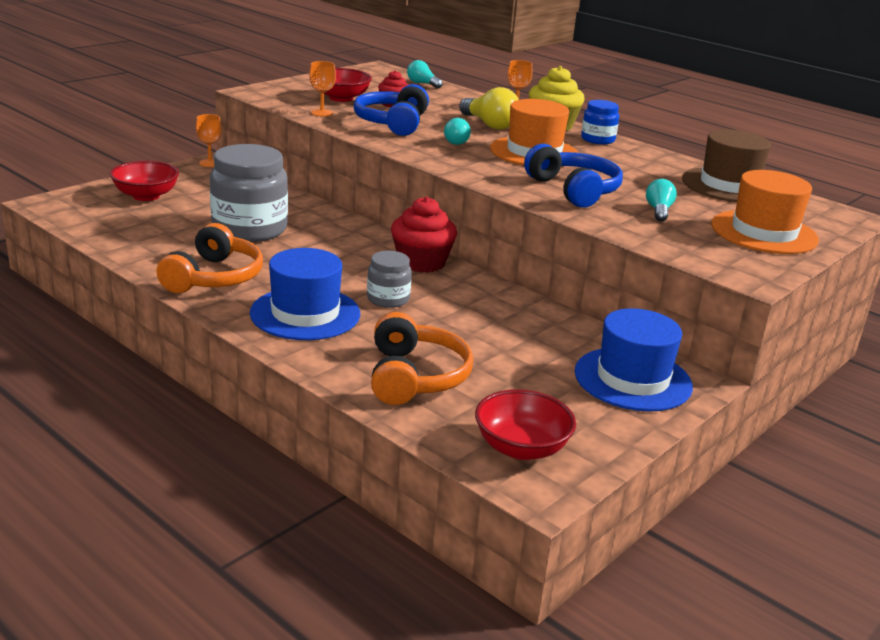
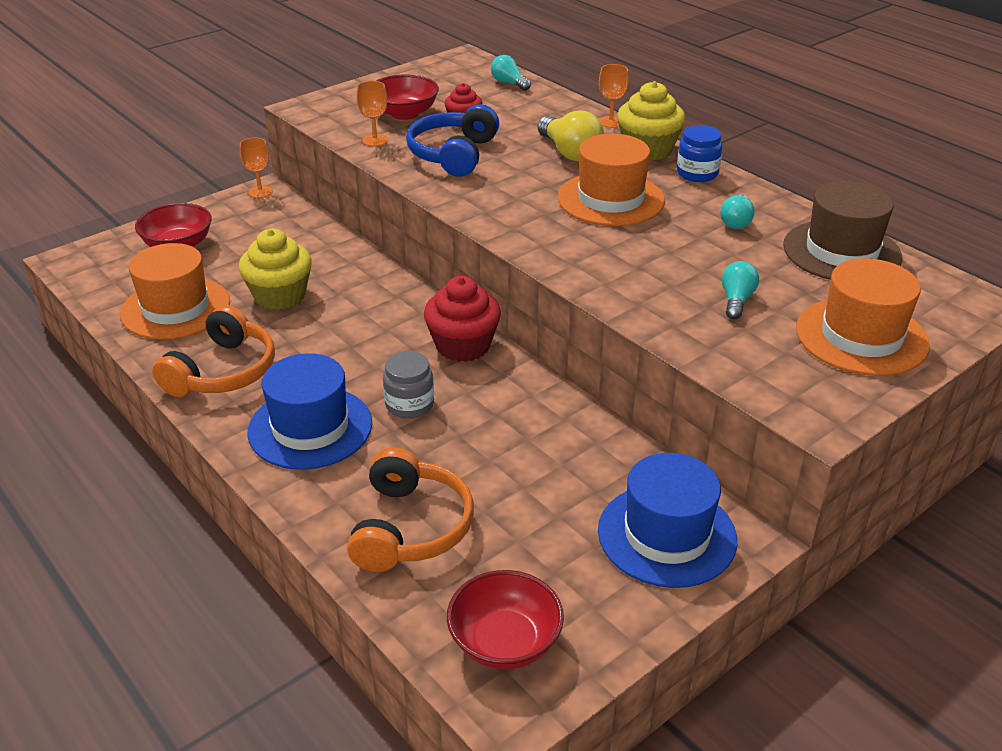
camera: 10 degrees right, 10 degrees up
grey jar [210,144,288,242] -> yellow cupcake [239,229,312,310]
turquoise light bulb [444,118,471,145] -> turquoise light bulb moved to [720,195,755,229]
blue headphones [524,144,623,208] -> none
none -> orange hat [120,243,230,340]

